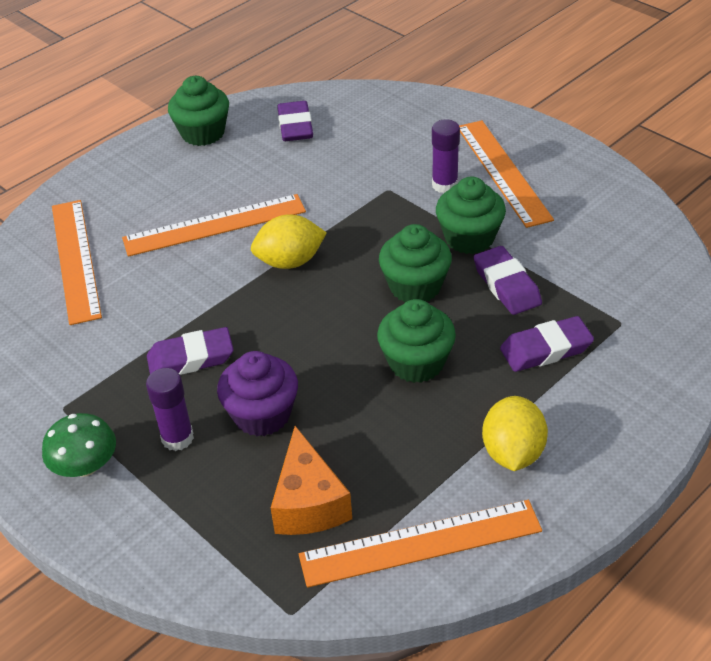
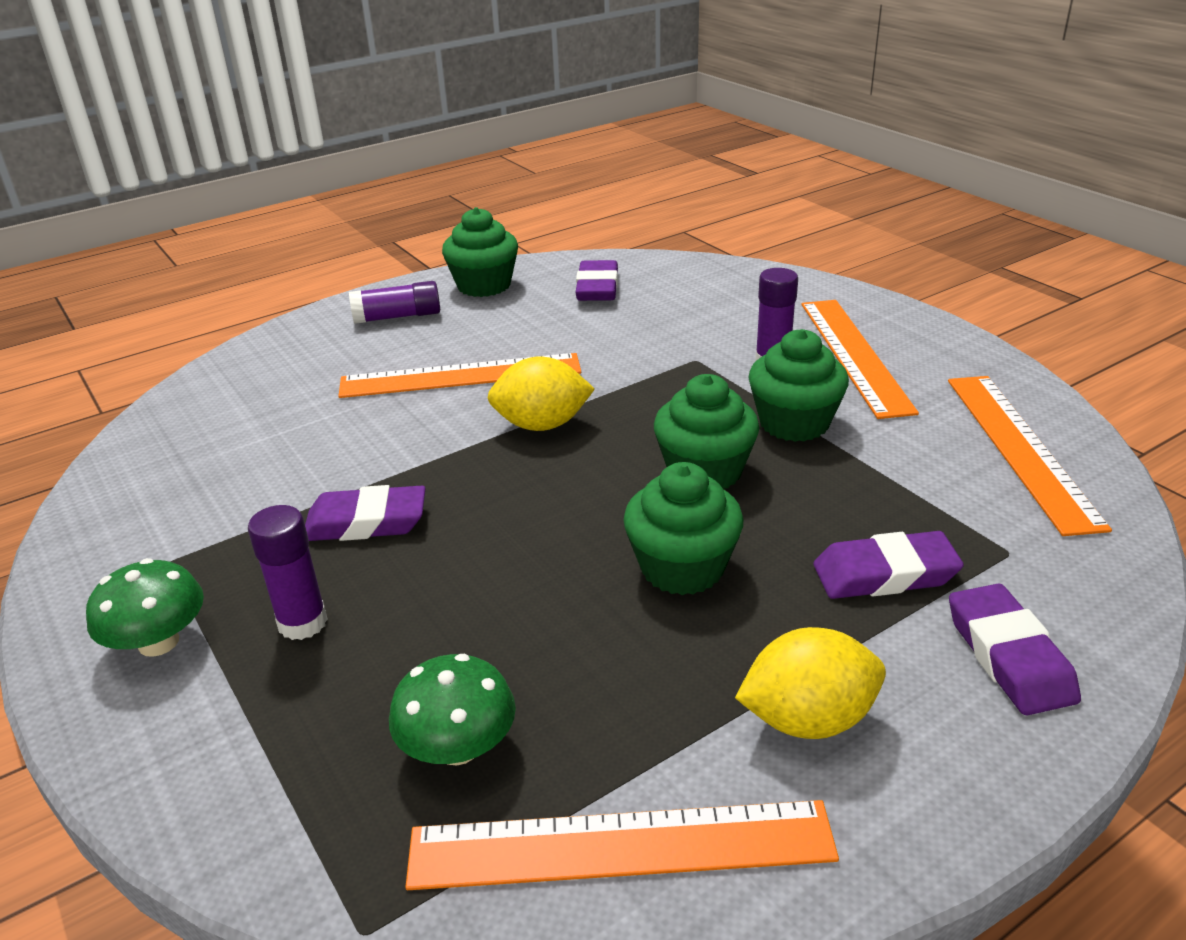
camera: 10 degrees right, 10 degrees down
orange ruler [52,200,102,325] -> orange ruler moved to [948,376,1112,536]
purple cupcake [217,351,298,436] -> none
orange cheese [271,426,352,535] -> green mushroom [389,654,516,765]
purple eraser [474,246,542,315] -> purple eraser moved to [949,583,1081,716]
yellow lemon [482,396,548,471] -> yellow lemon turned 60 degrees clockwise [735,627,886,739]
none -> purple glue stick [349,281,440,324]

